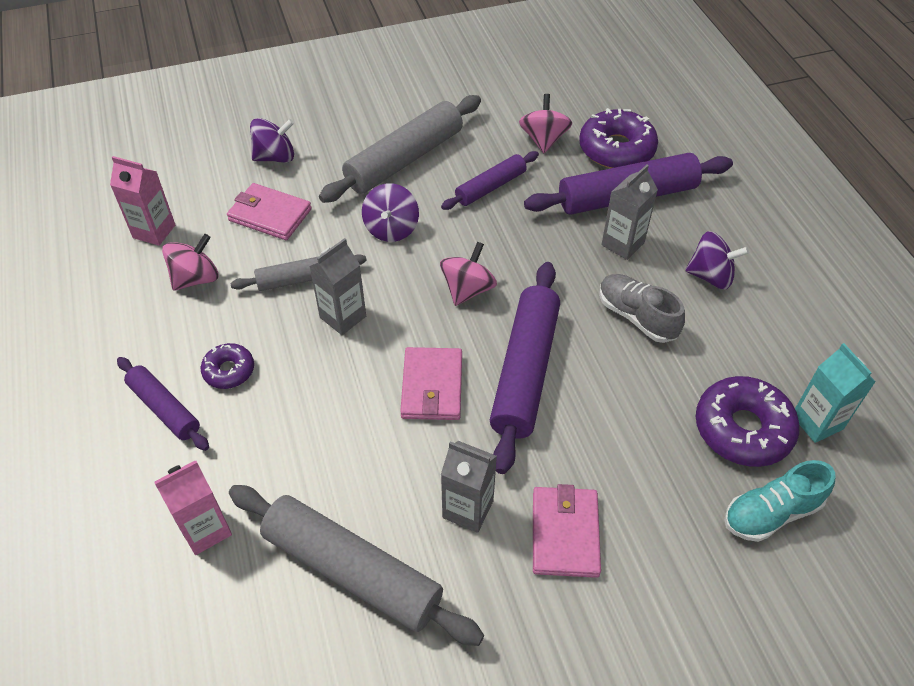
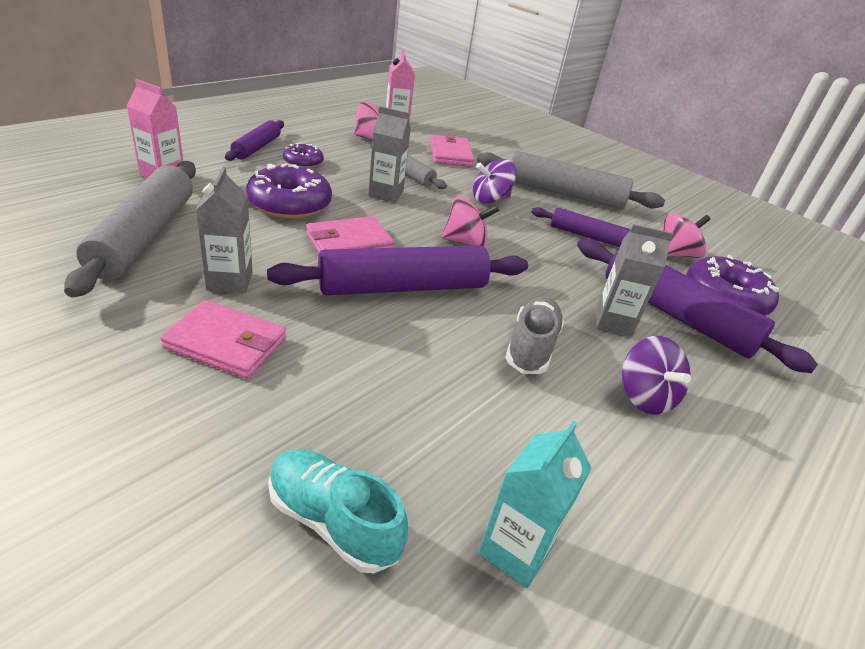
camera: 55 degrees right, 15 degrees down
purple spinning top [250,118,294,163] -> none
pink wallet [533,484,601,578] -> pink wallet turned 45 degrees clockwise [160,300,286,379]
purple donut [696,376,800,467] -> purple donut moved to [246,163,332,219]

